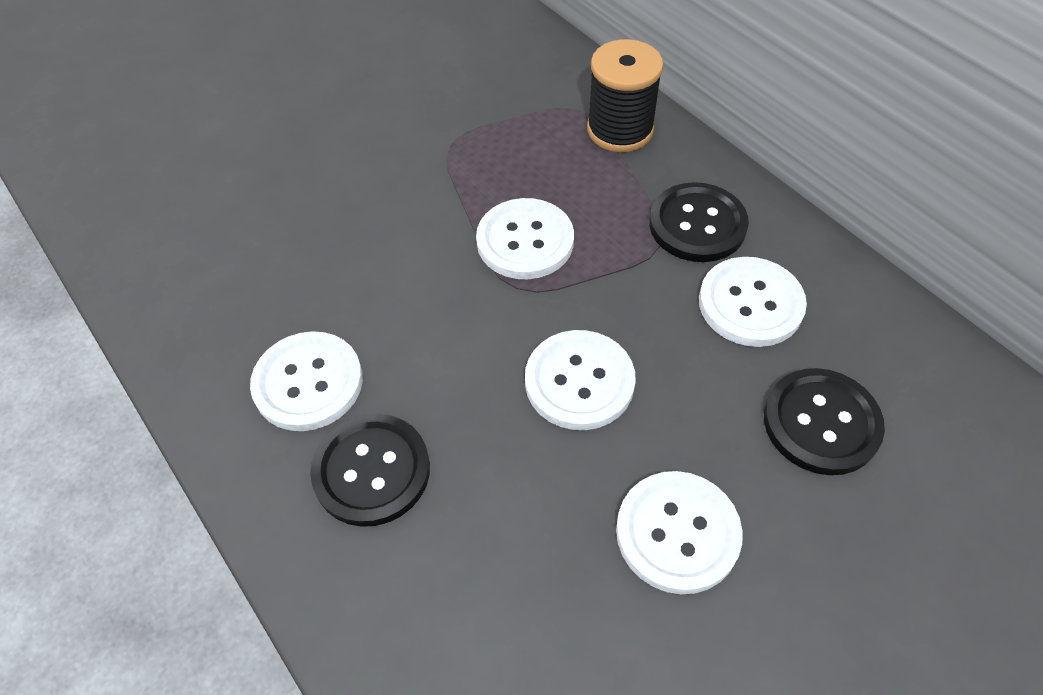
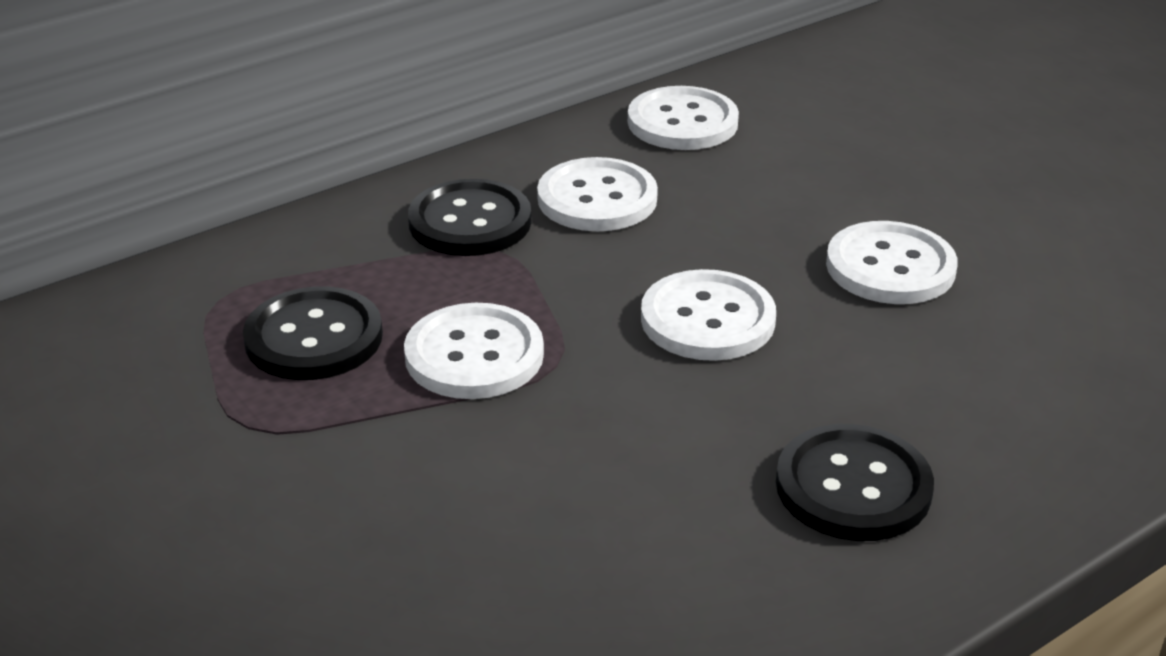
camera: 90 degrees left, 20 degrees down
white button [250,331,363,431] -> white button moved to [628,86,739,150]
black spool [587,39,664,152] -> none
black button [764,368,885,475] -> black button moved to [243,286,383,380]

